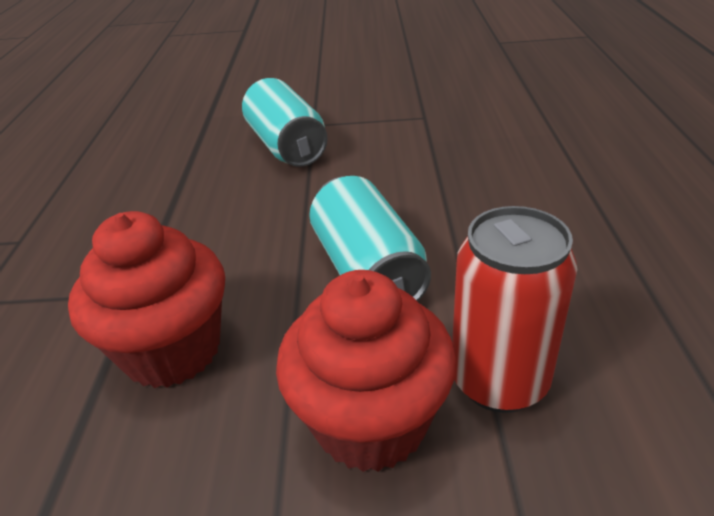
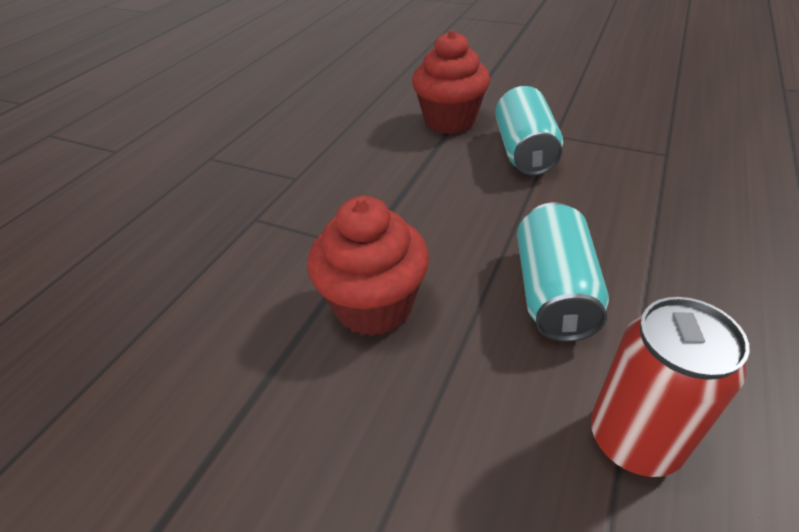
camera: 25 degrees right, 5 degrees up
red cupcake [276,270,457,472] -> red cupcake moved to [412,30,490,134]

